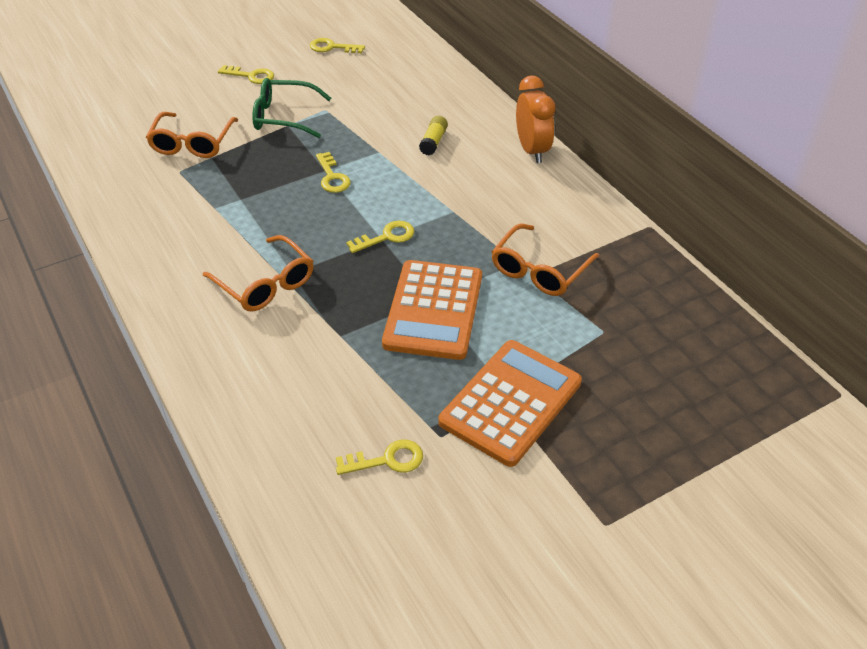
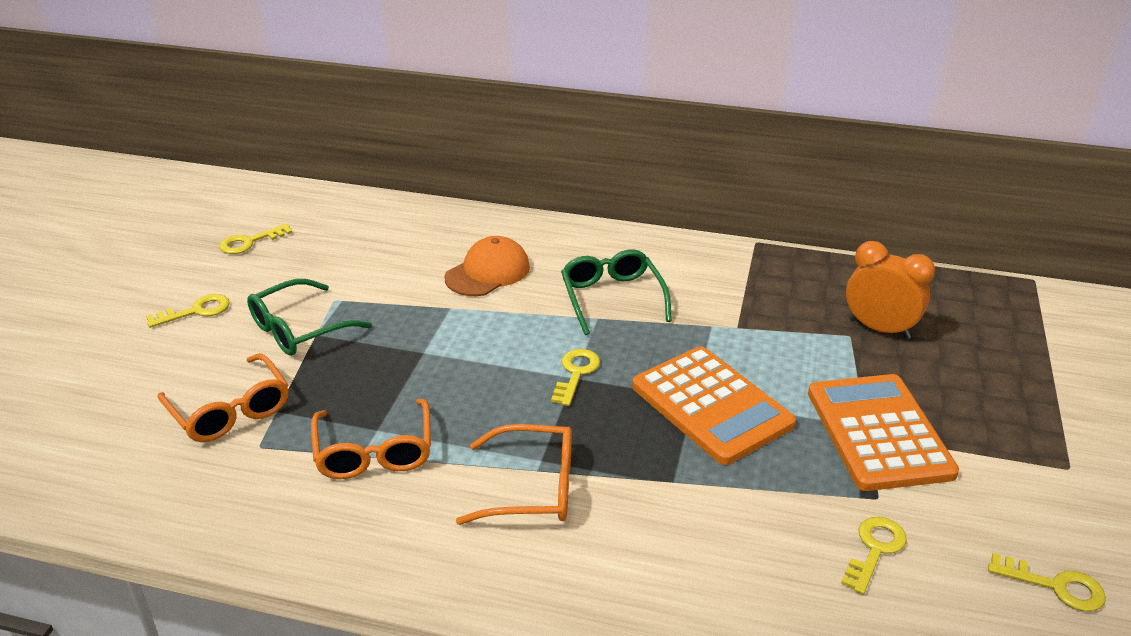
camera: 45 degrees left, 10 degrees down
yellow key [316,152,351,193] -> yellow key moved to [988,553,1106,612]
yellow glue stick [419,116,448,155] -> orange cap [444,236,530,296]
orange glasses [492,224,599,296] -> orange glasses moved to [311,399,431,479]
orange clock [516,75,555,163] -> orange clock moved to [846,241,935,339]
none -> green glasses [561,249,672,335]

